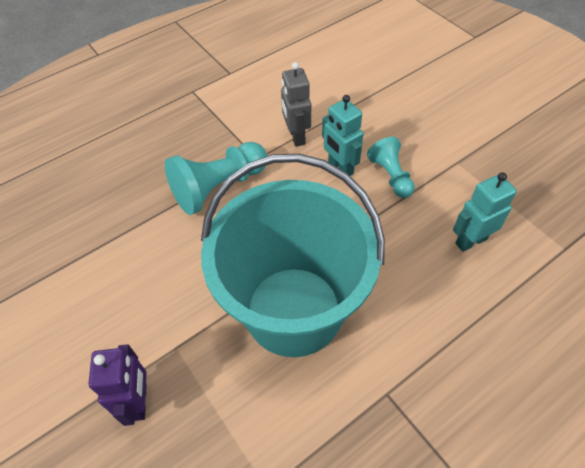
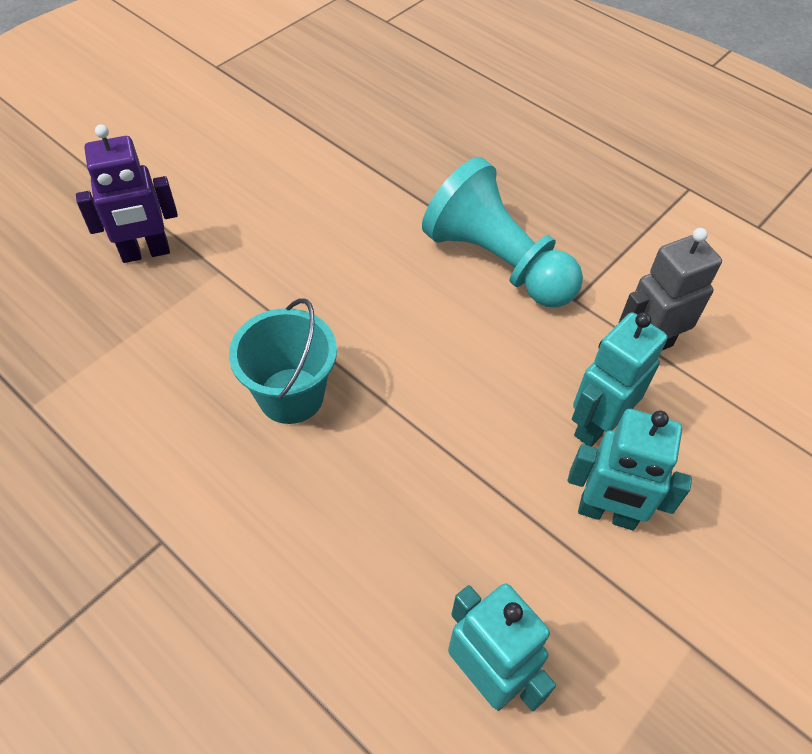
camera: 75 degrees right, 0 degrees up
turquoise bucket [201,154,385,357] -> turquoise bucket [229,298,337,424], size x0.43
turquoise pawn [367,137,415,198] -> turquoise robot [568,409,692,530]

